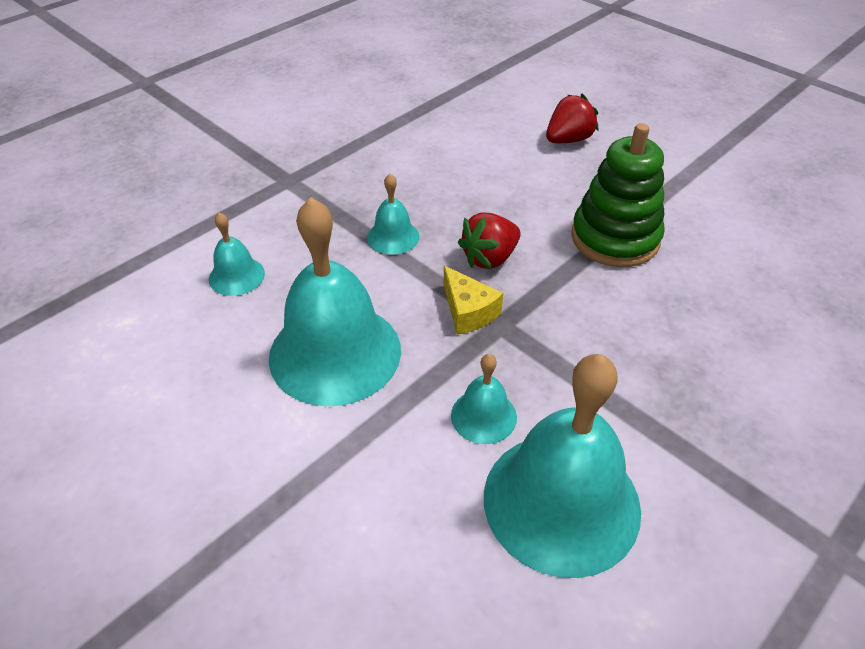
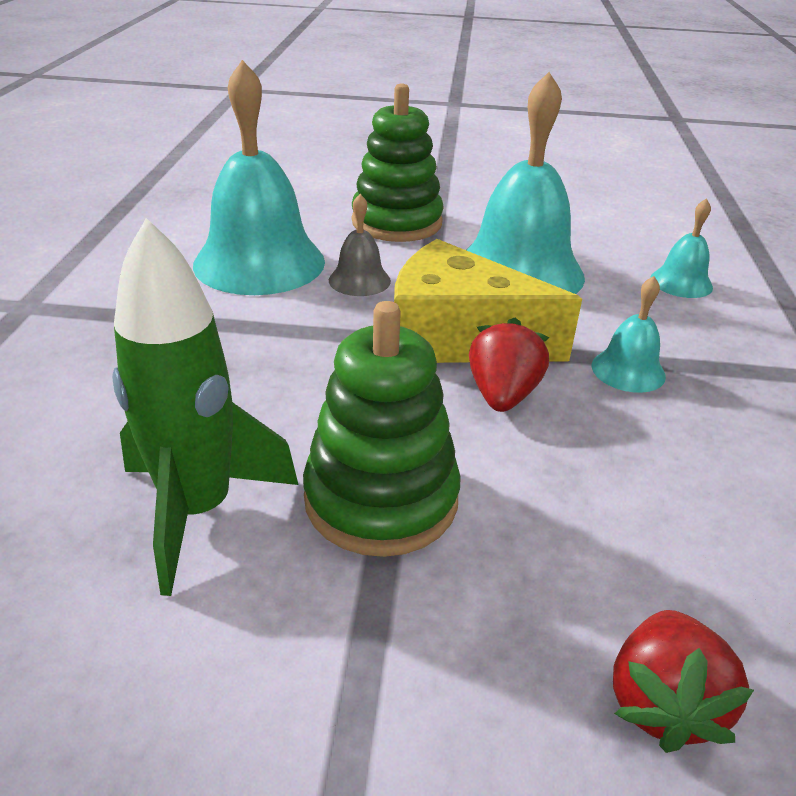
camera: 140 degrees right, 10 degrees down
yellow cheese [444,266,503,335] -> yellow cheese [394,239,582,363], size x2.06
turquoise bell [451,354,517,444] -> grey bell [329,194,391,296]
none -> green rocket [112,218,298,596]
none -> green stacking toy [352,83,444,242]

